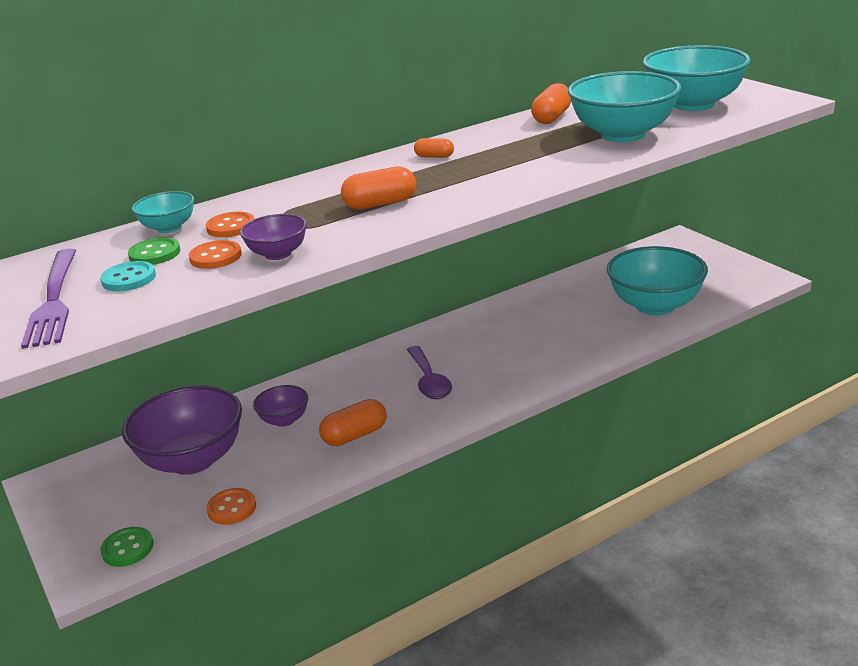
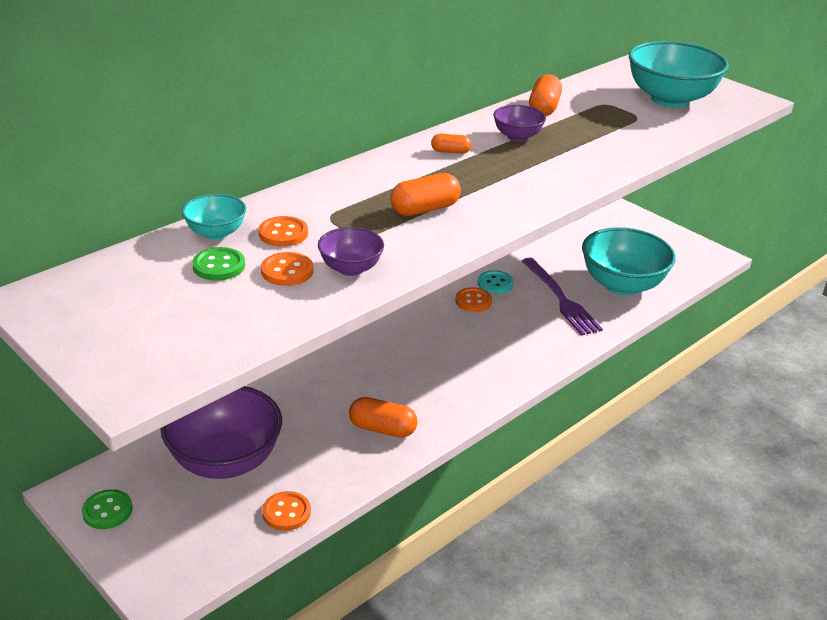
camera: 15 degrees left, 5 degrees up
purple fork [21,249,77,349] -> purple fork moved to [522,258,603,335]
turquoise button [100,261,156,291] -> turquoise button moved to [478,270,514,294]
green button [100,527,153,567] -> green button moved to [82,489,132,529]
purple bowl [253,385,308,427] -> purple bowl moved to [493,105,546,142]
orange capsule [319,399,387,446] -> orange capsule turned 60 degrees clockwise [349,397,418,438]
purple spoon [407,346,452,399] -> none
turquoise bowl [568,71,681,142] -> none
none -> orange button [455,287,492,312]

